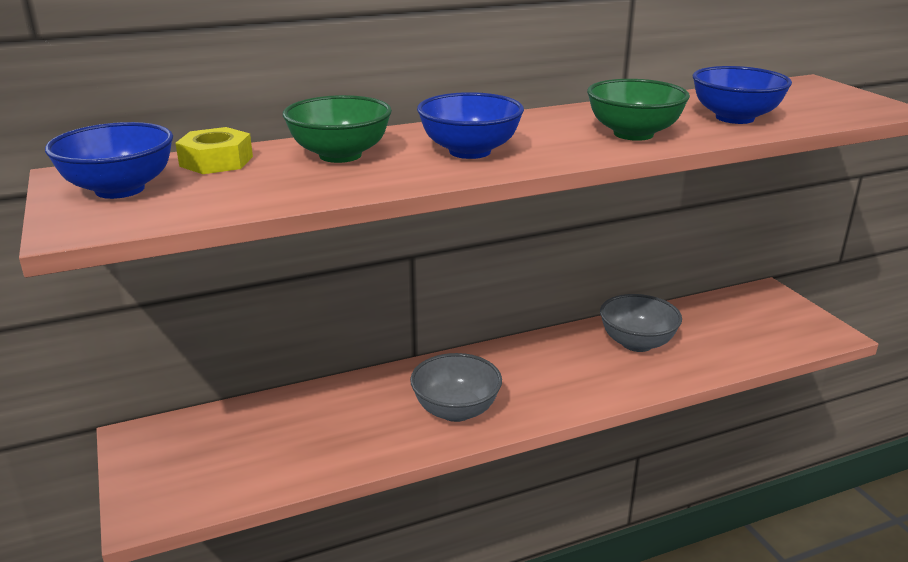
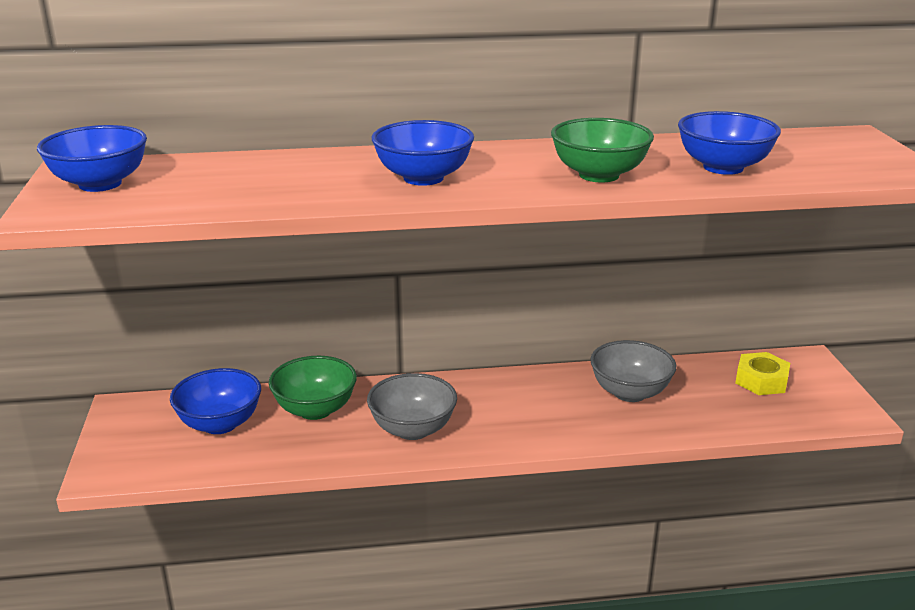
camera: 15 degrees right, 0 degrees up
yellow nut [175,127,253,174] -> yellow nut moved to [735,352,790,395]
green bowl [283,95,392,163] -> green bowl moved to [269,356,357,420]
none -> blue bowl [170,368,261,434]

